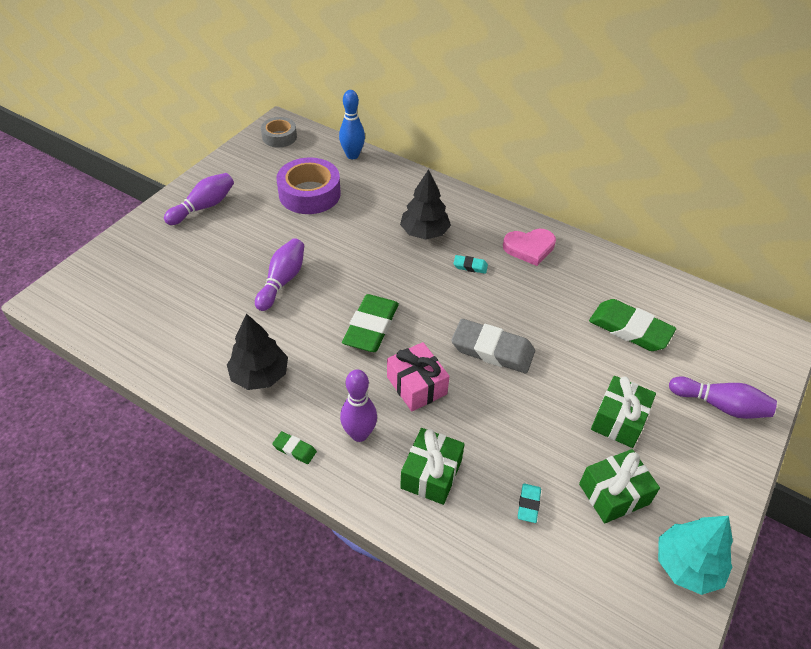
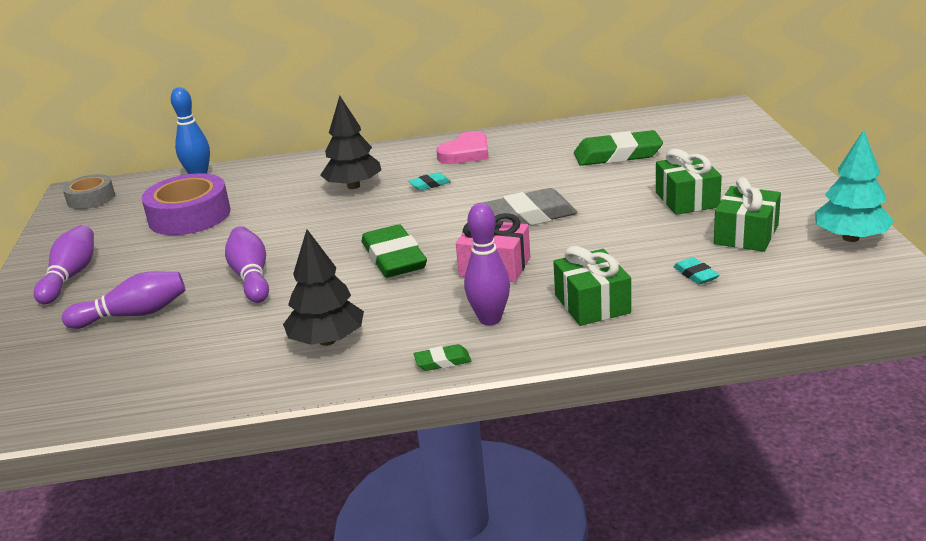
camera: 35 degrees left, 20 degrees down
purple bowling pin [669,376,777,419] -> purple bowling pin moved to [62,271,186,329]

